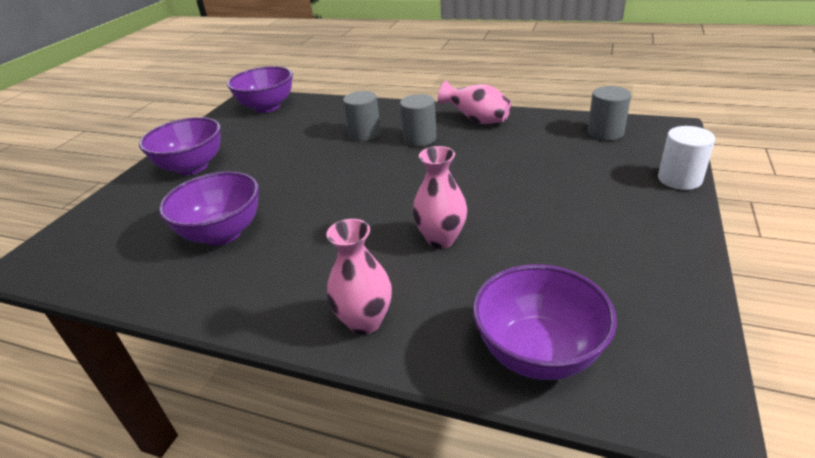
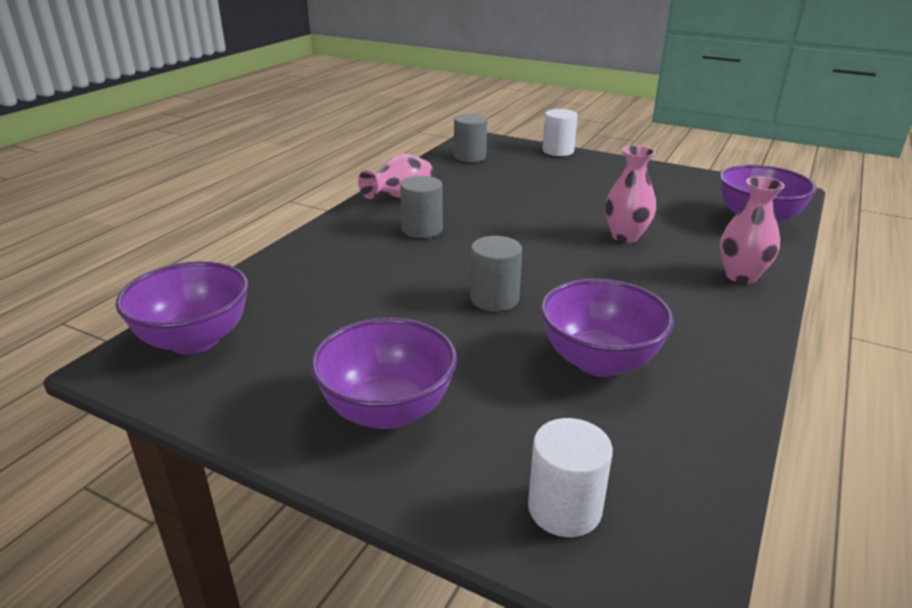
camera: 85 degrees left, 5 degrees down
grey cylinder [343,91,381,141] -> grey cylinder moved to [470,236,522,311]
none -> white cylinder [528,418,613,537]

